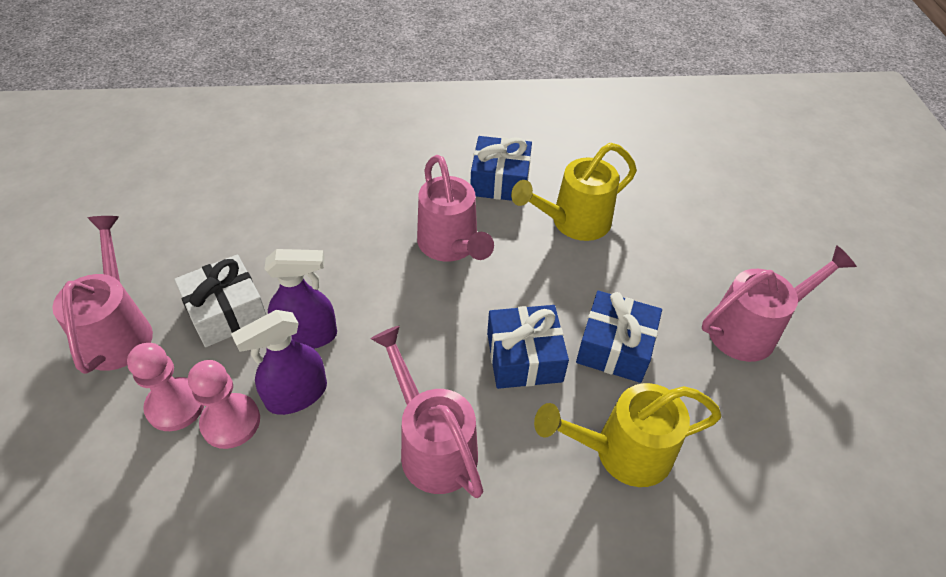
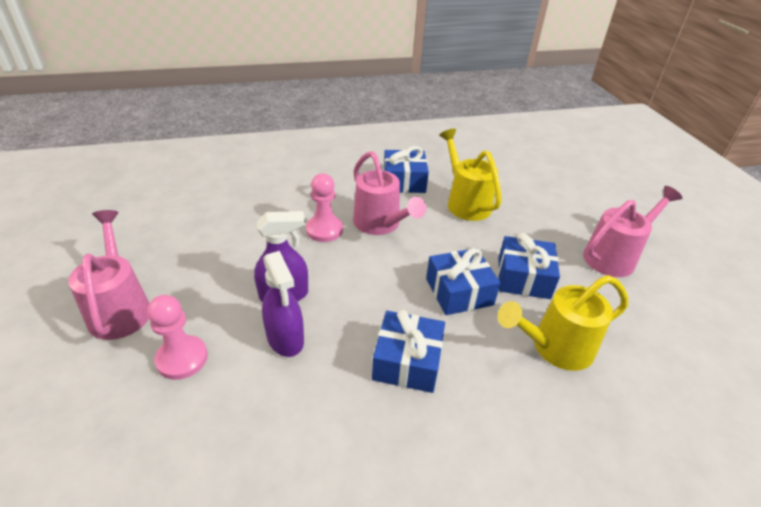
camera: 10 degrees left, 10 degrees down
white gift [174,254,267,347] -> none
pink pawn [188,360,260,449] -> pink pawn moved to [306,173,343,242]
purple spray bottle [231,310,327,415] -> purple spray bottle turned 75 degrees counterclockwise [262,251,304,357]
pink watering can [371,326,483,498] -> blue gift [372,310,445,393]
yellow watering can [511,143,637,241] -> yellow watering can turned 105 degrees clockwise [439,129,501,221]

